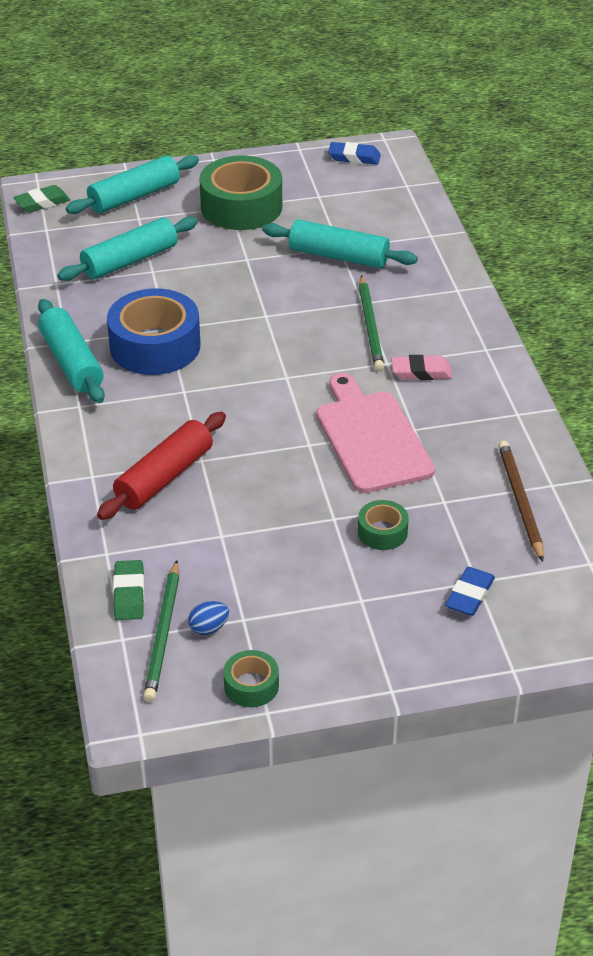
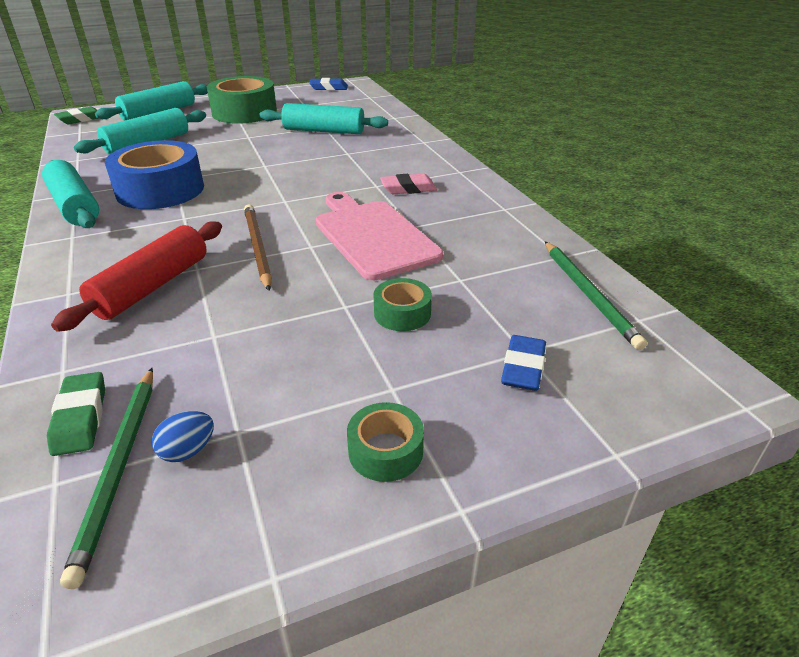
camera: 10 degrees left, 5 degrees down
green tape [223,650,279,707] -> green tape moved to [347,402,424,482]
green pencil [359,275,384,371] -> green pencil moved to [545,241,647,350]
brown pencil [498,441,544,562] -> brown pencil moved to [244,204,272,291]

